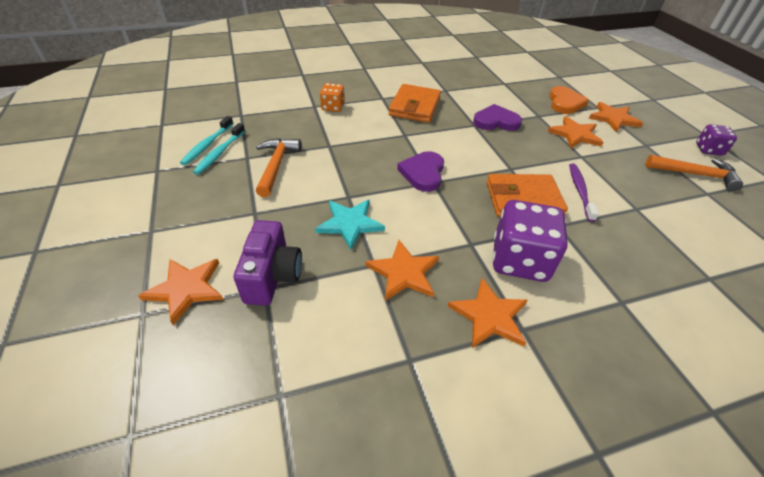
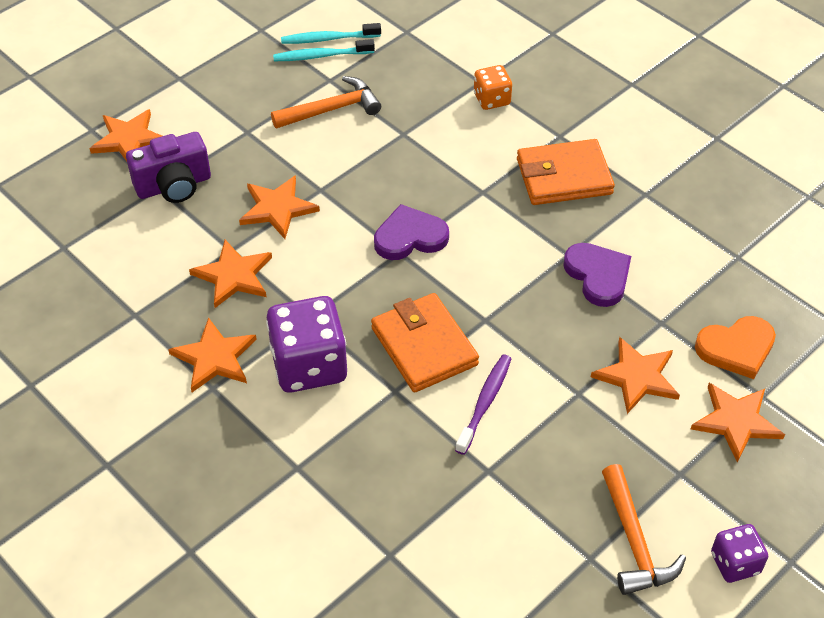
camera: 65 degrees right, 5 degrees up
turquoise star [315,200,385,250] -> orange star [239,175,320,239]
purple toothbrush [569,164,599,222] -> purple toothbrush turned 45 degrees counterclockwise [455,354,512,455]

